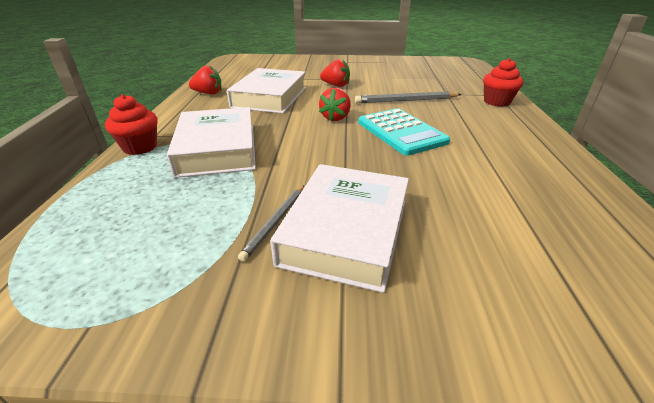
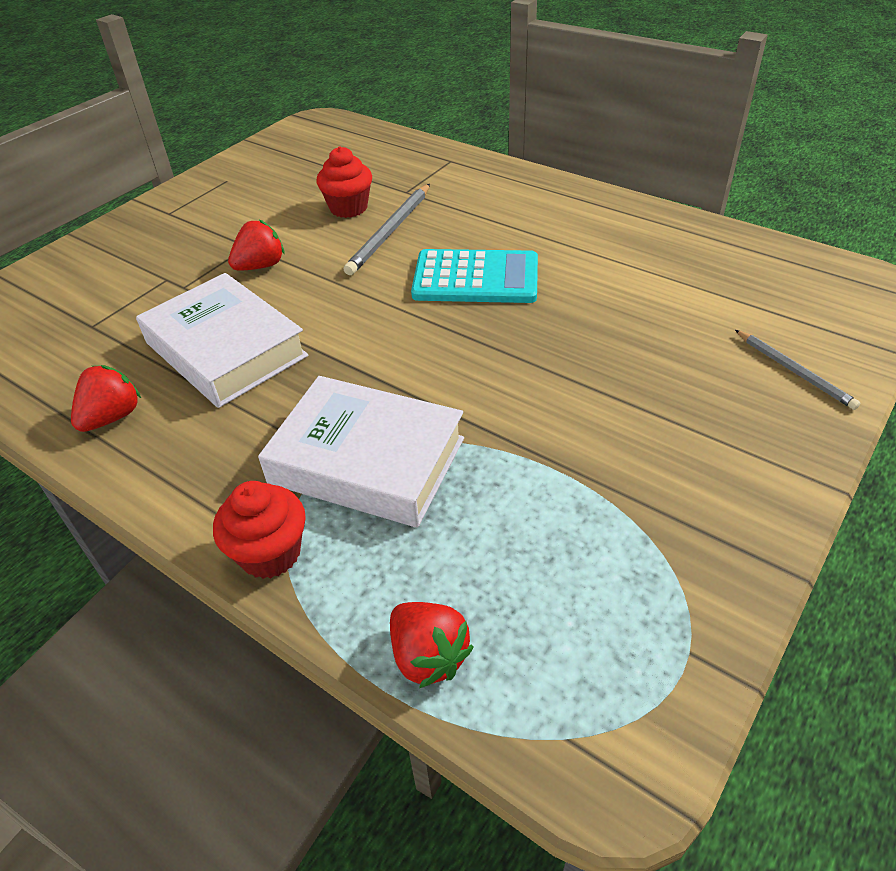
camera: 55 degrees left, 10 degrees up
grey pencil [238,185,304,262] -> grey pencil moved to [735,330,860,410]
white book [270,164,409,293] -> none
red strawberry [319,88,351,121] -> red strawberry moved to [390,602,474,688]
red cupcake [483,58,523,107] -> red cupcake moved to [317,146,372,218]

